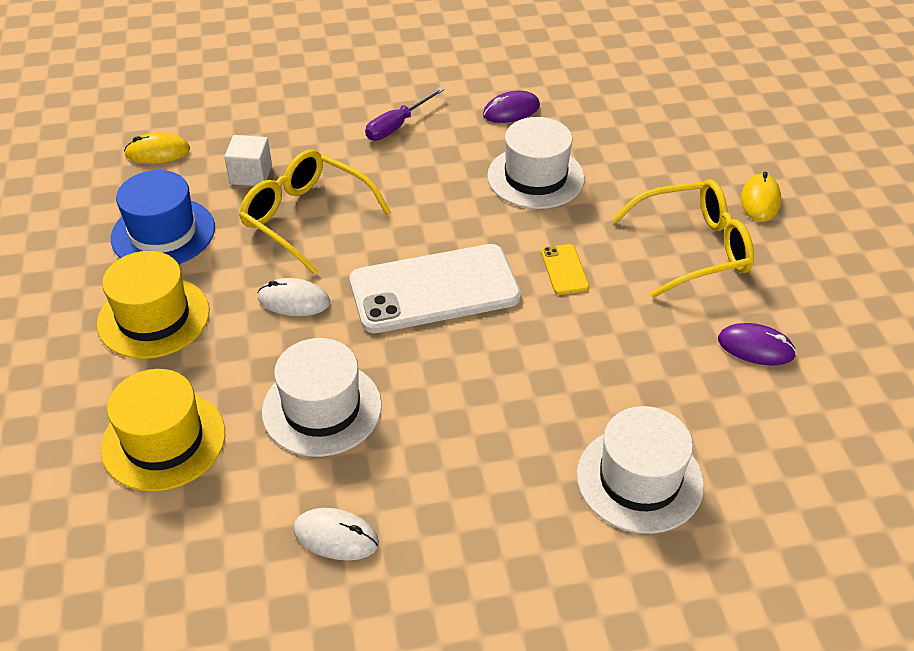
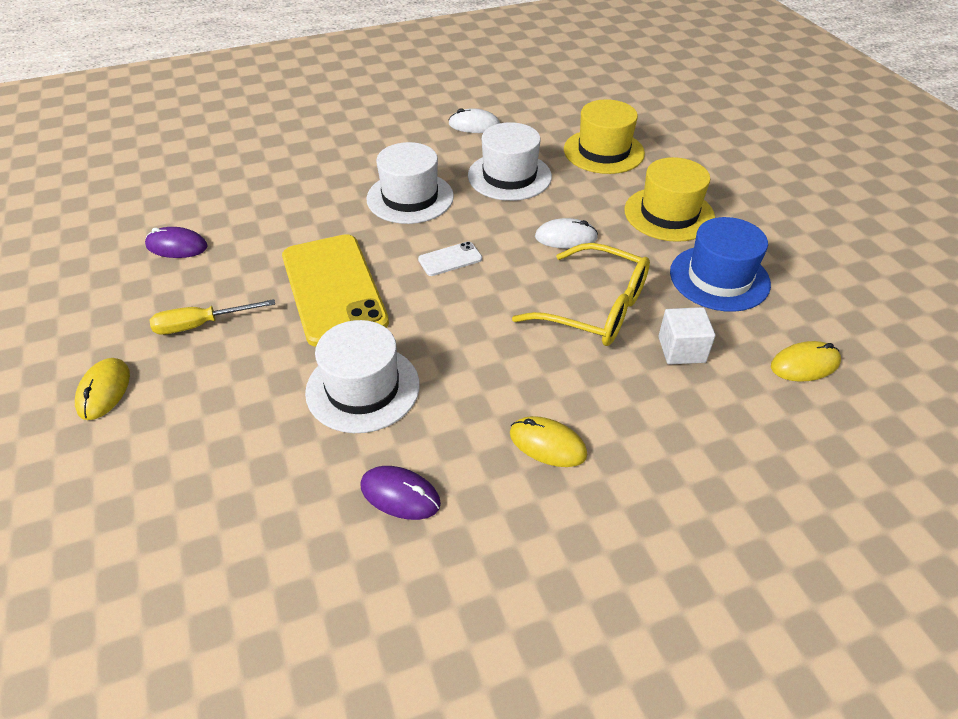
camera: 170 degrees right, 0 degrees up
white phone [350,244,521,333] -> white phone [418,241,482,276], size x0.42
purple screwdriver [365,87,444,141] -> yellow mouse [510,416,587,467]
purple mouse [483,91,540,123] -> purple mouse turned 60 degrees clockwise [360,466,441,520]
yellow phone [541,244,589,295] -> yellow phone [282,234,389,347], size x2.39
white hat [577,406,704,534] -> white hat moved to [366,142,454,224]
yellow glasses [612,180,754,298] -> yellow screwdriver [149,299,275,335]

